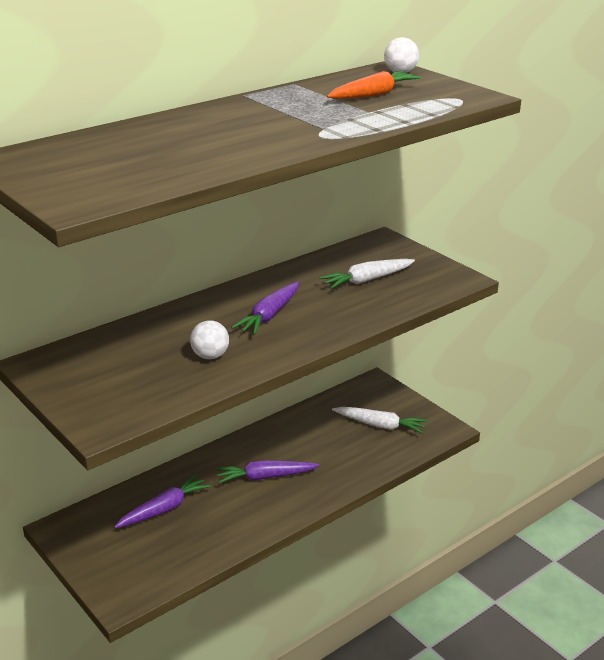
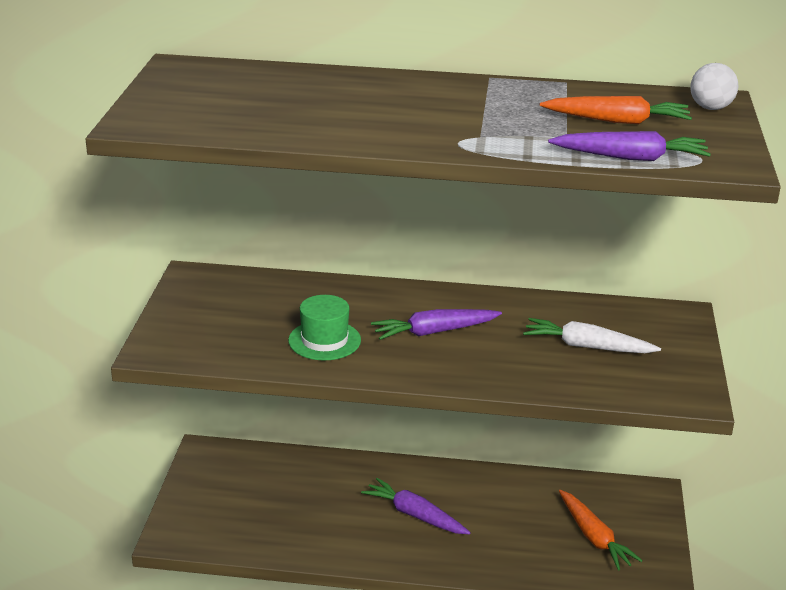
camera: 45 degrees right, 0 degrees up
purple carrot [114,474,211,528] -> purple carrot moved to [548,131,711,161]
white ball [190,320,229,359] -> green hat [288,295,361,360]
white carrot [332,407,427,433] -> orange carrot [559,490,643,570]

